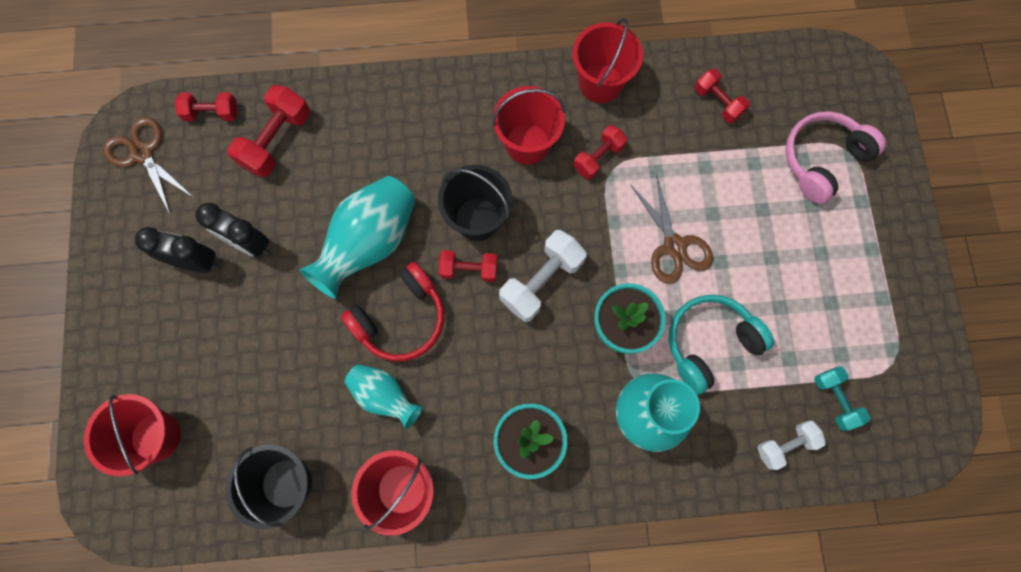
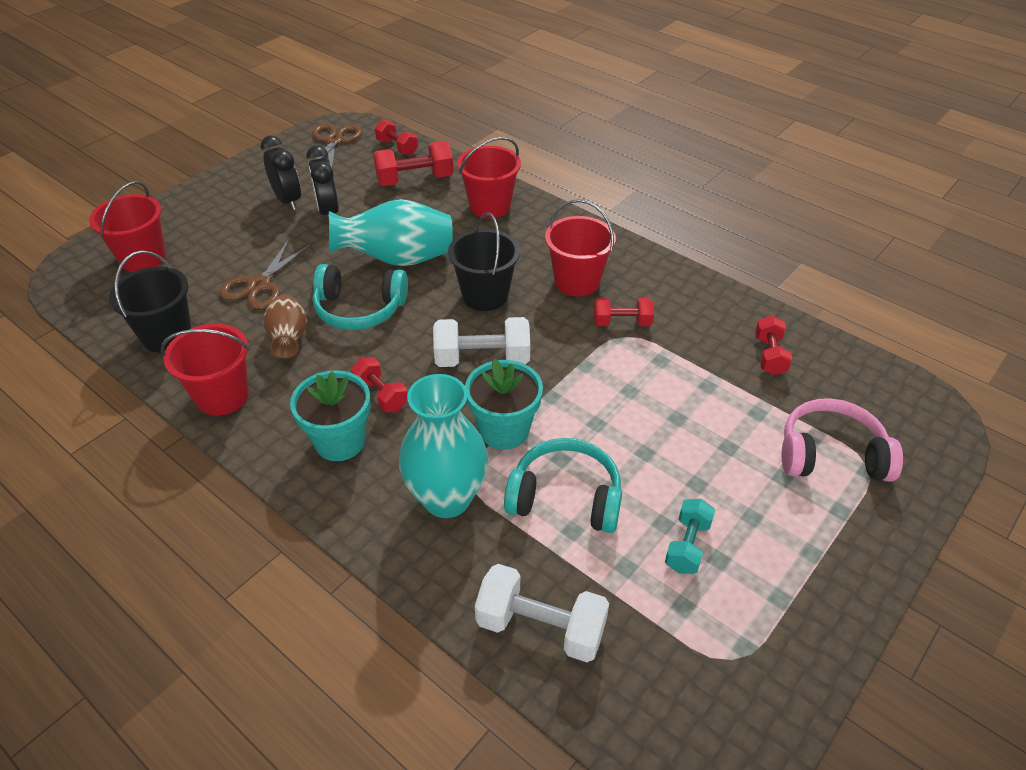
camera: 45 degrees right, 30 degrees down
red headphones [341,262,444,361] -> turquoise headphones [313,264,408,330]
turquoise vase [345,364,422,429] -> brown vase [263,294,307,358]
red dumbbell [439,250,497,282] -> red dumbbell moved to [351,357,408,412]
red bucket [572,18,643,103] -> red bucket moved to [457,137,521,219]
brown scissors [631,174,713,284] -> brown scissors moved to [220,239,312,310]
white dumbbell [757,421,826,470] -> white dumbbell [475,564,609,662], size x1.58
turquoise dumbbell [814,366,871,431] -> turquoise dumbbell moved to [665,499,715,574]

